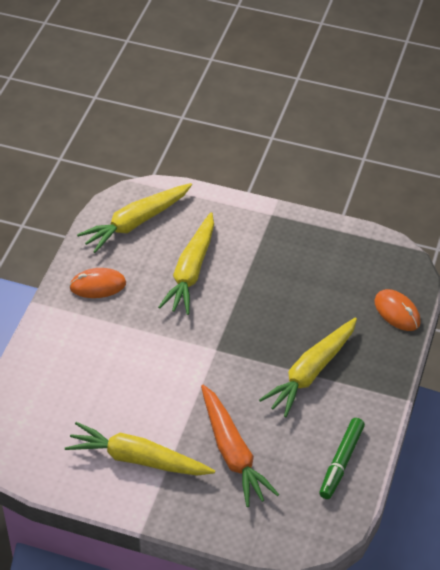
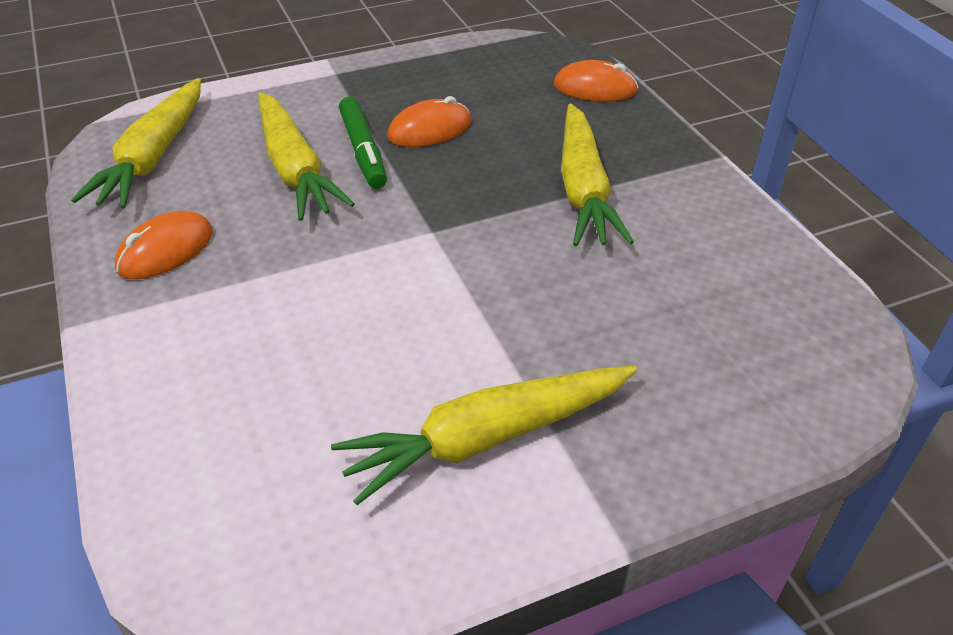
camera: 40 degrees left, 5 degrees down
orange carrot [201,384,279,507] -> none
green marker [319,418,365,499] -> green marker moved to [339,97,387,189]
none -> orange mouse [387,96,472,147]

